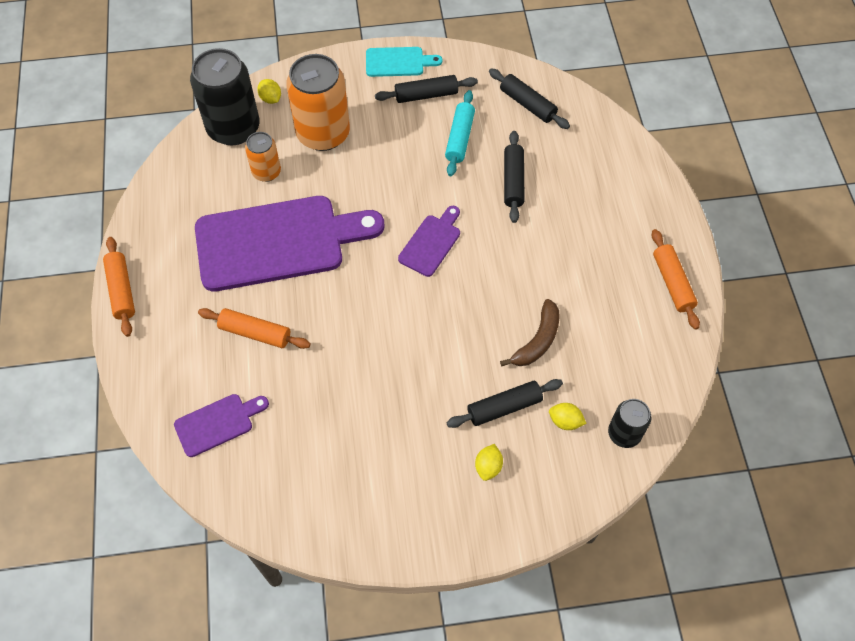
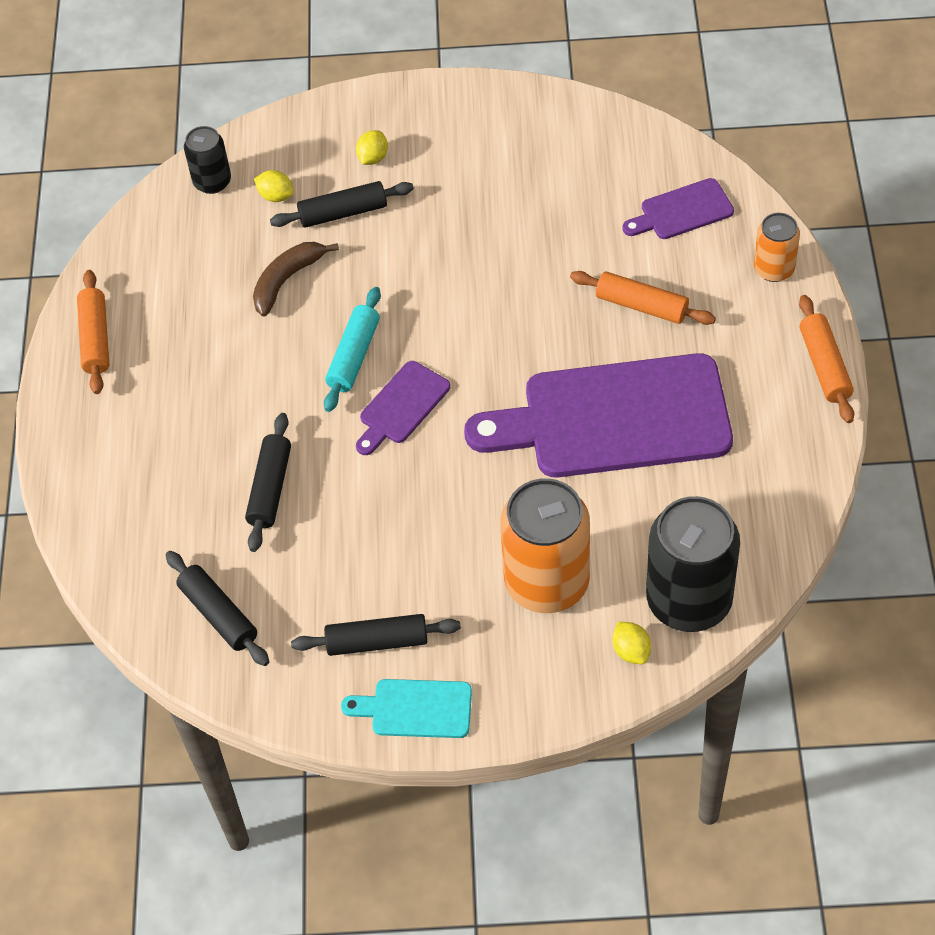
camera: 170 degrees left, 5 degrees down
orange can [245,132,281,182] -> orange can moved to [754,213,800,282]
turquoise rolling pin [445,90,475,176] -> turquoise rolling pin moved to [324,287,381,412]

